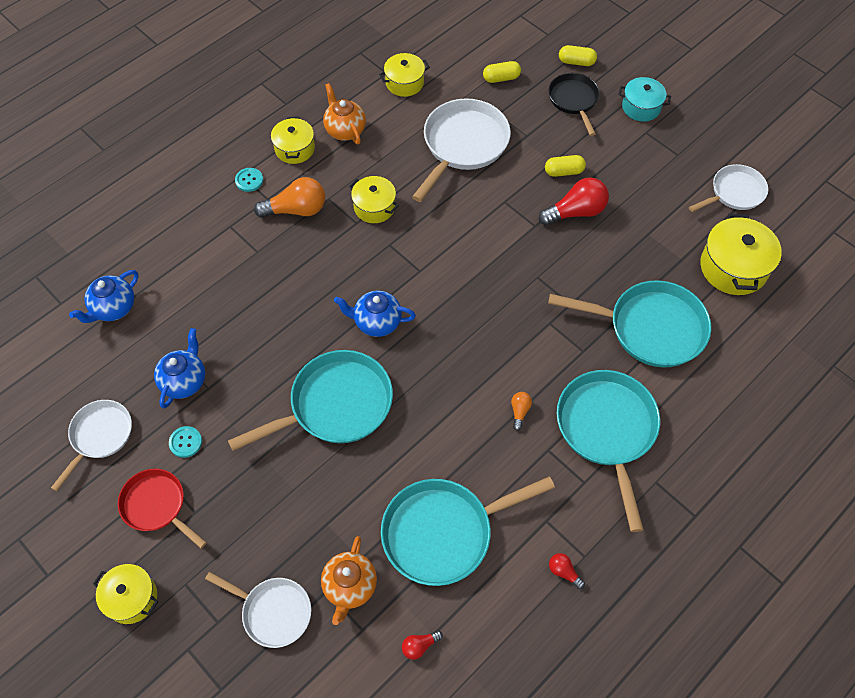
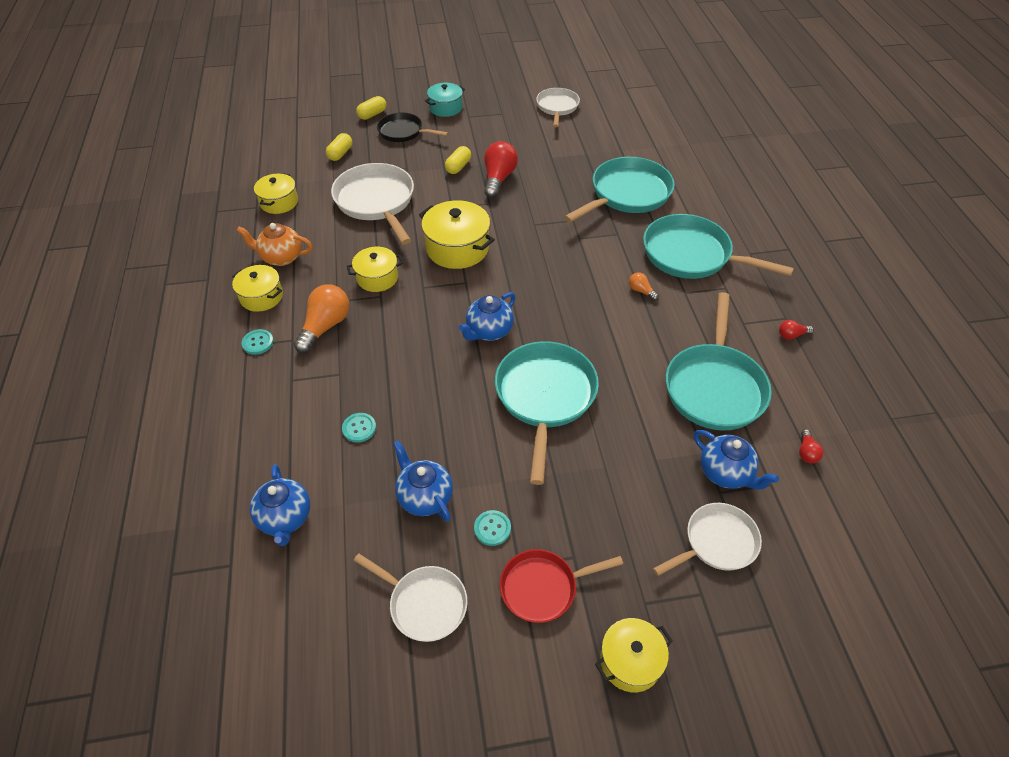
camera: 55 degrees left, 10 degrees down
white pan [51,400,132,491] -> white pan turned 150 degrees clockwise [353,553,468,642]
orange teapot [321,536,377,625] -> blue teapot [694,430,779,489]
yellow pot [700,214,782,295] -> yellow pot moved to [419,200,495,269]
none -> turquoise button [342,413,376,443]

